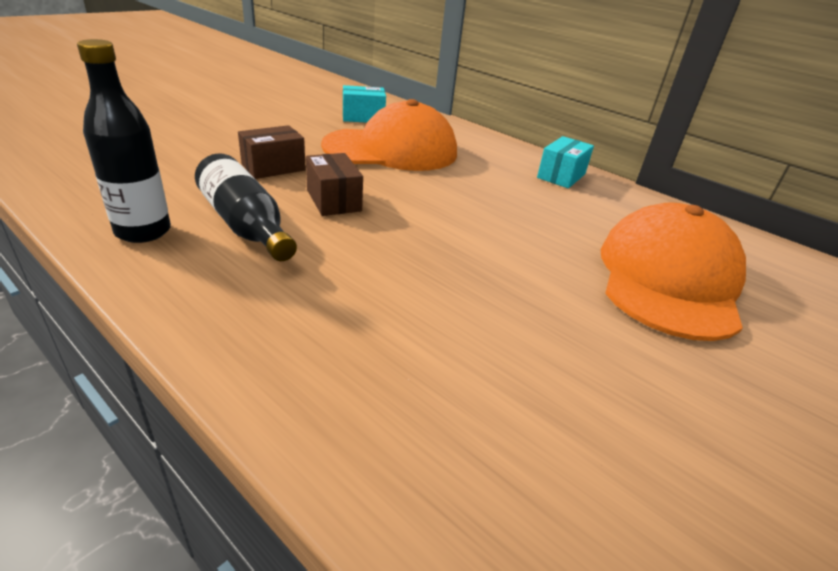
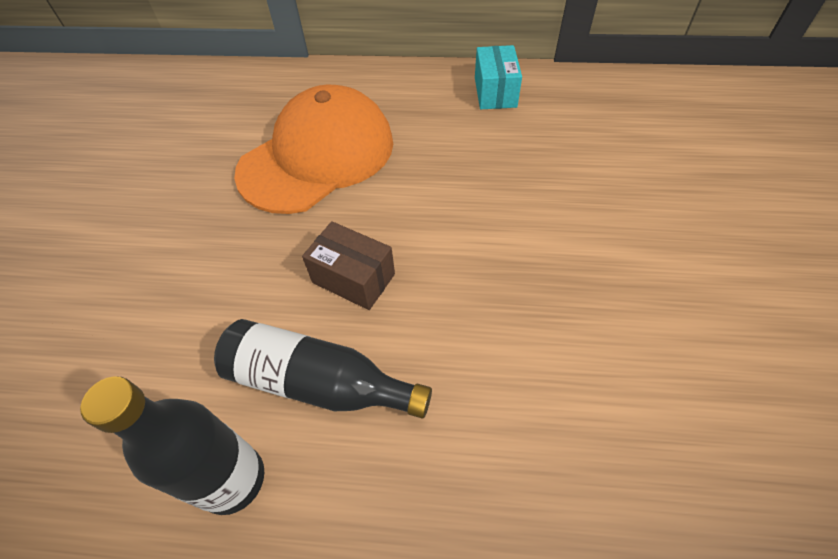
camera: 30 degrees left, 20 degrees up
brown box [238,125,306,179] -> none
turquoise box [343,85,386,123] -> none
orange cap [601,202,746,341] -> none

